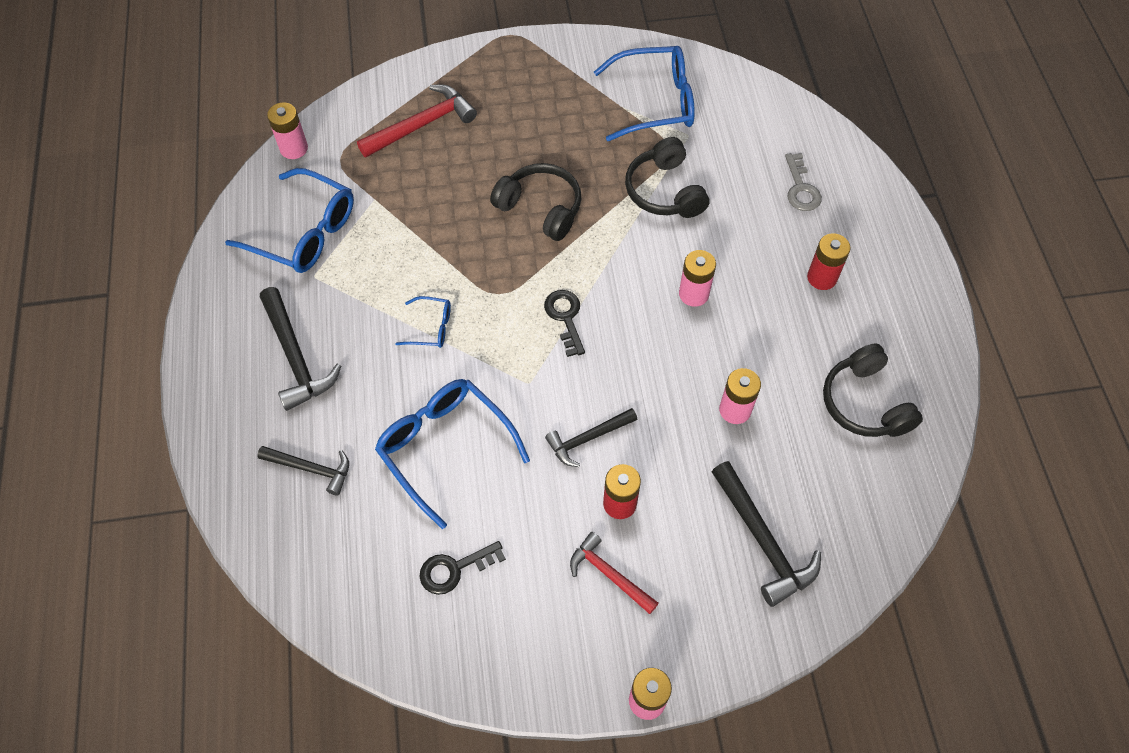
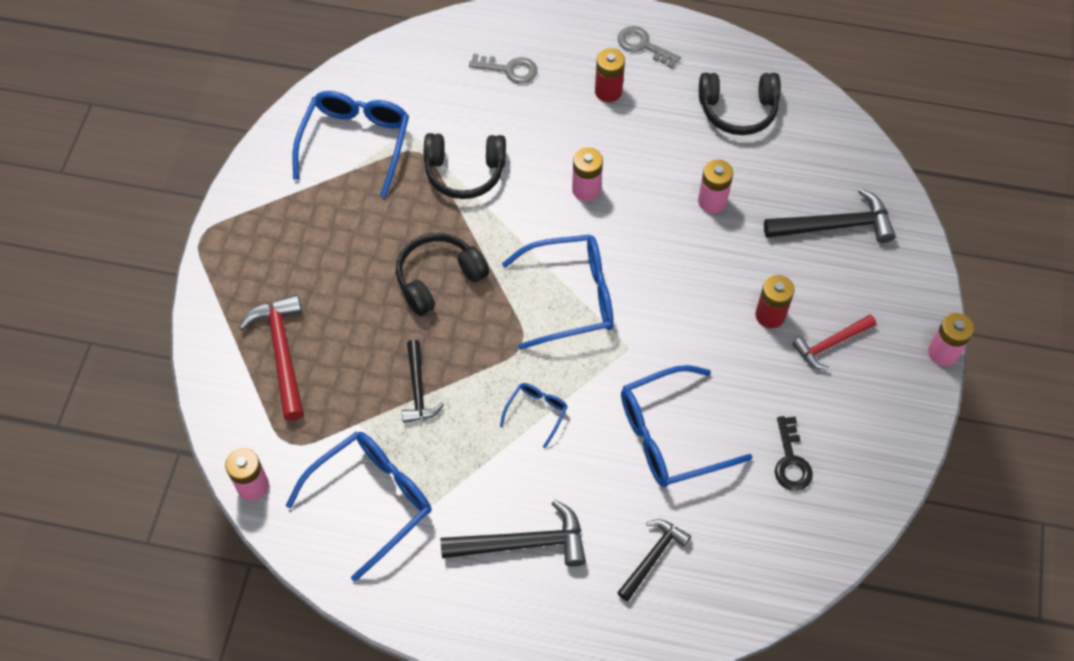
camera: 70 degrees left, 0 degrees up
black key [544,290,585,357] -> blue glasses [502,235,614,350]
black hammer [545,408,638,467] -> black hammer moved to [402,340,444,423]
none -> grey key [618,26,681,68]

